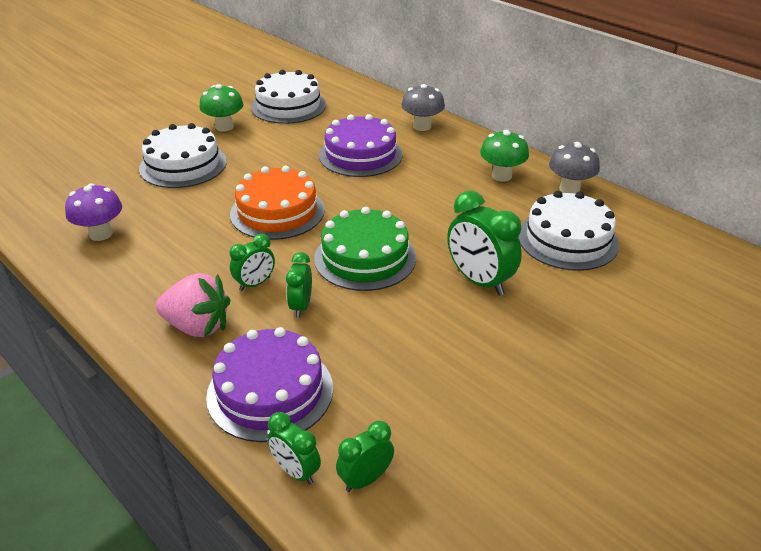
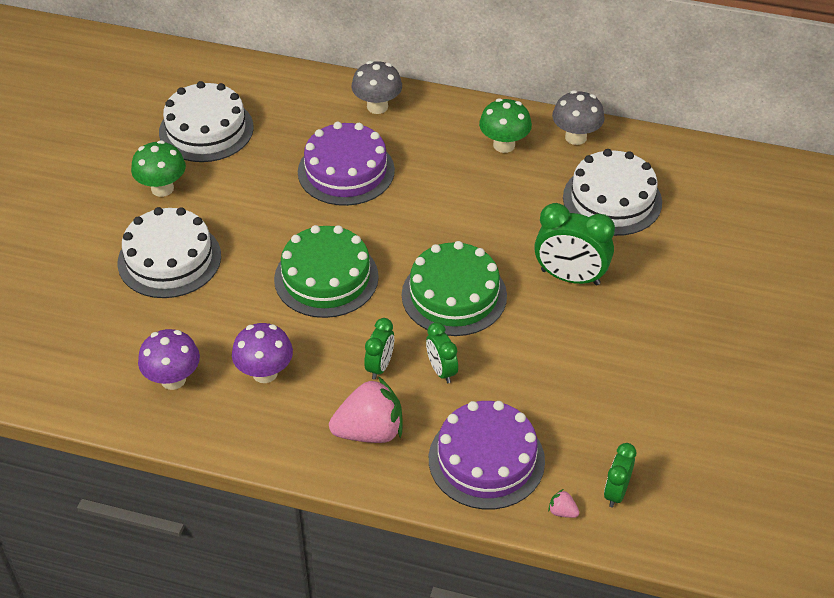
camera: 30 degrees left, 10 degrees up
orange cake [230,166,325,240] -> green cake [274,225,379,318]
green clock [267,412,321,485] -> pink strawberry [548,489,579,518]
none -> purple mushroom [232,323,293,383]

